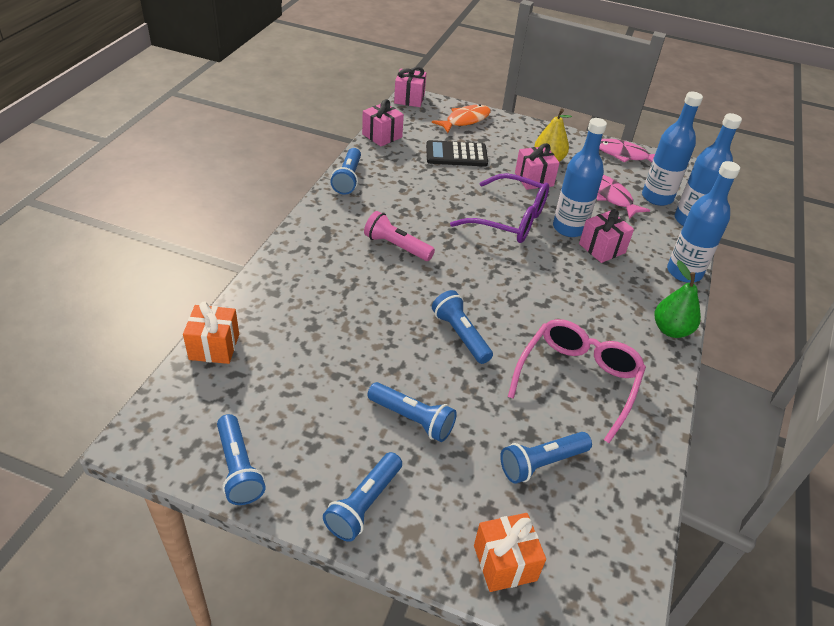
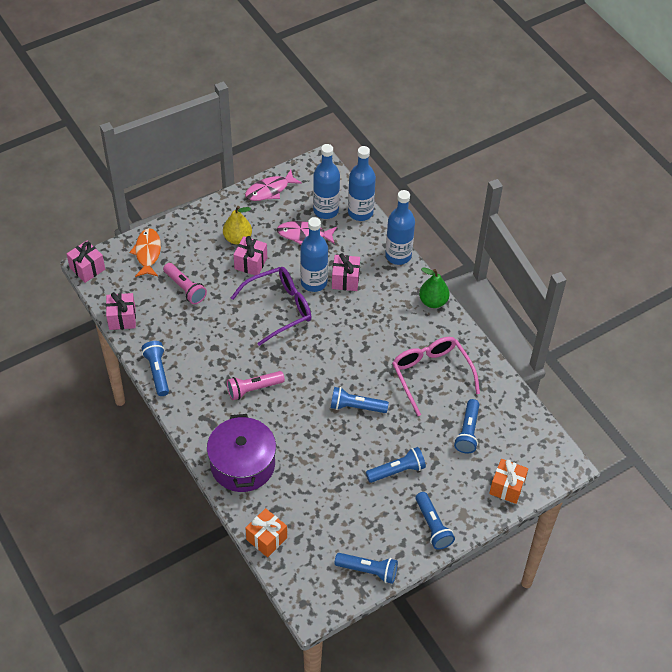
camera: 50 degrees left, 10 degrees up
blue flashlight [330,148,361,195] -> blue flashlight turned 150 degrees counterclockwise [142,341,169,396]
black calculator [426,140,488,167] -> pink flashlight [163,263,207,304]
none -> purple pot [207,414,276,492]

